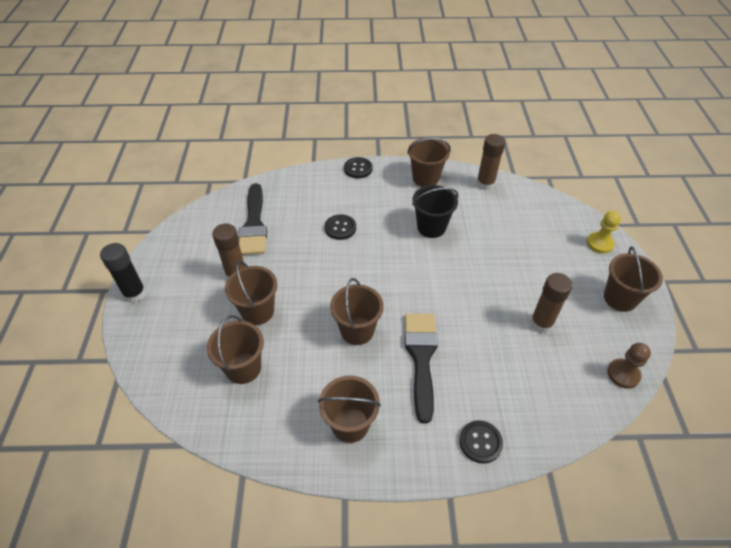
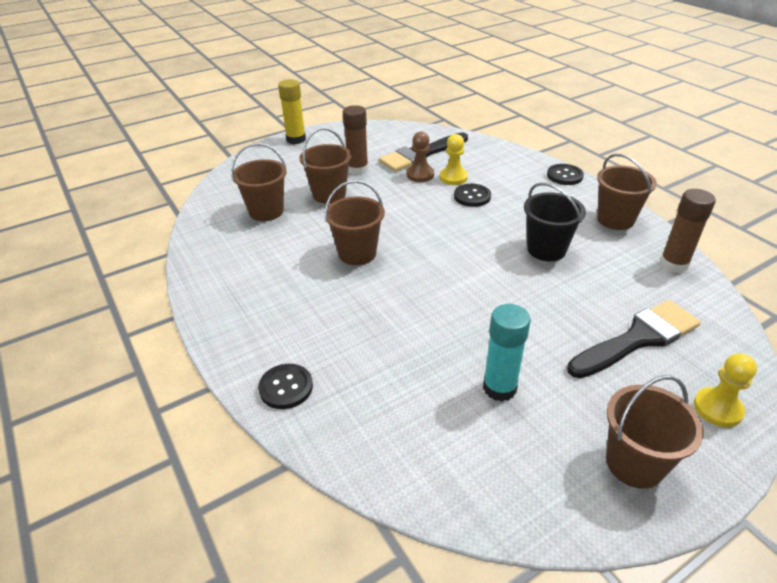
camera: 60 degrees right, 10 degrees down
black glue stick [100,243,146,303] -> yellow glue stick [278,79,306,144]
brown bucket [318,376,381,443] -> none
black brush [405,313,438,424] -> black brush moved to [567,300,701,378]
brown glue stick [530,273,573,333] -> turquoise glue stick [483,304,531,401]
brown pawn [607,343,651,389] -> brown pawn moved to [407,131,434,182]
none -> yellow pawn [440,134,468,185]

